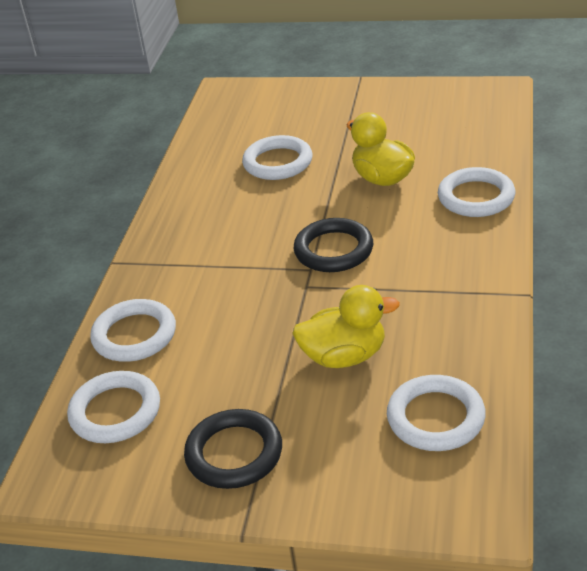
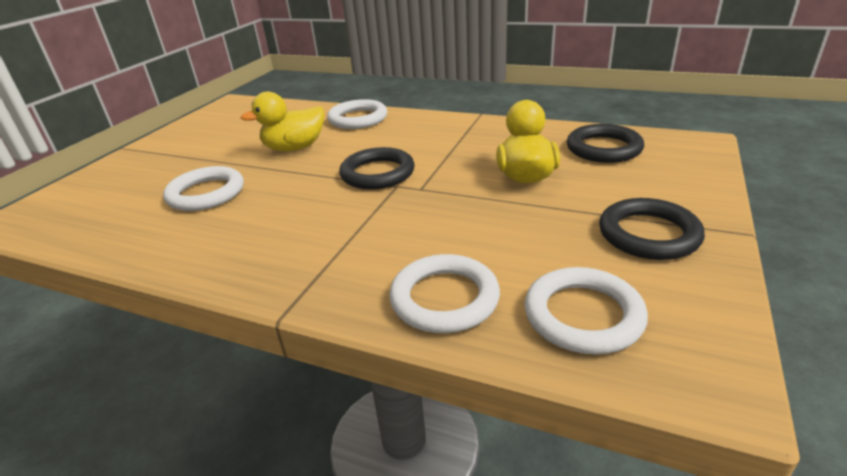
camera: 80 degrees left, 5 degrees down
white ring [387,375,486,451] -> black ring [567,124,644,163]

